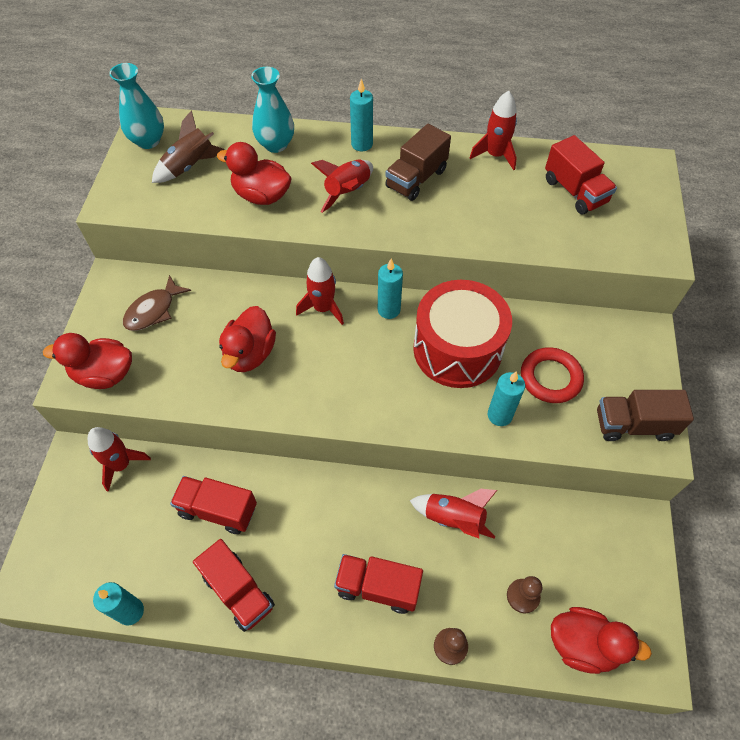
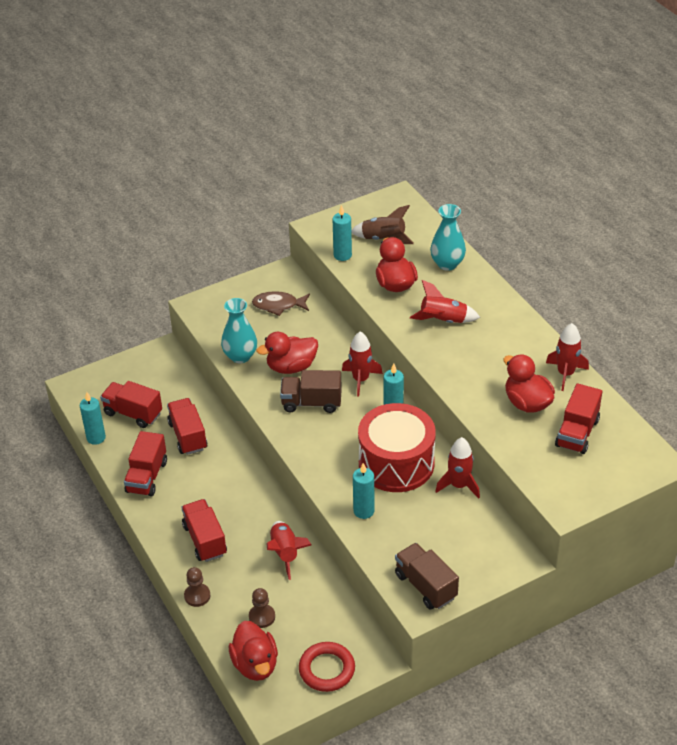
camera: 55 degrees right, 15 degrees down
red duck [43,333,132,389] -> red duck moved to [503,354,555,413]
red rocket [88,427,151,492] -> red rocket moved to [435,437,480,499]
turquoise vase [109,63,164,149] -> turquoise vase moved to [221,298,257,363]
turquoise candle [350,79,373,151] -> turquoise candle moved to [333,205,352,261]
brown truck [385,124,451,201] -> brown truck moved to [280,370,342,413]
red ring [521,347,584,403] -> red ring moved to [299,642,355,692]
none -> red truck [100,381,162,428]

